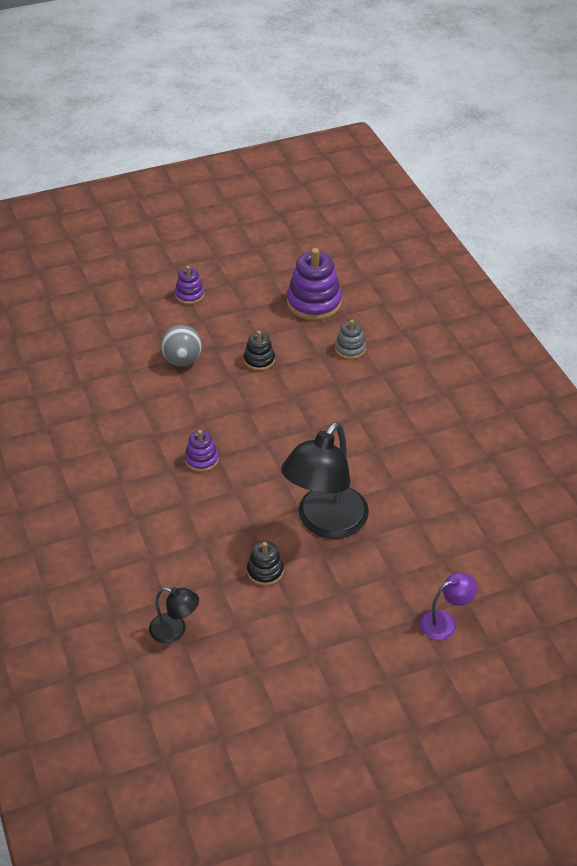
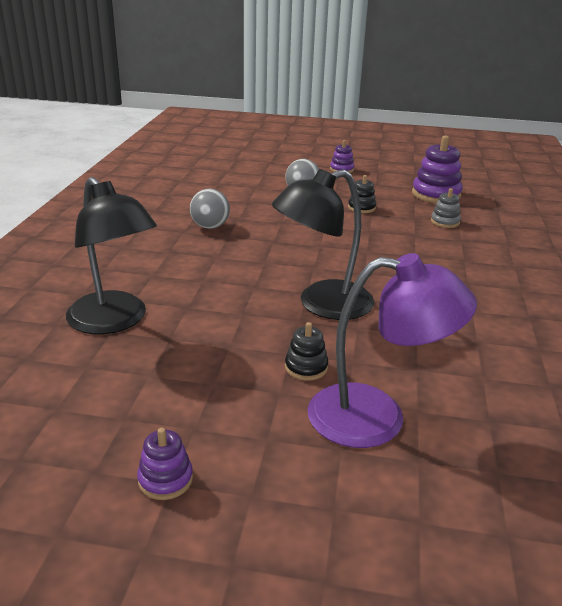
camera: 30 degrees right, 15 degrees down
black lamp [149,587,199,643] -> black lamp [66,177,157,334], size x2.08
purple stacking toy [185,430,219,472] -> purple stacking toy moved to [137,428,193,500]
black stacking toy [247,541,284,586] -> black stacking toy moved to [285,322,328,381]
purple lamp [420,573,477,640] -> purple lamp [308,253,477,448], size x2.08
none -> grey ball [190,189,230,229]

